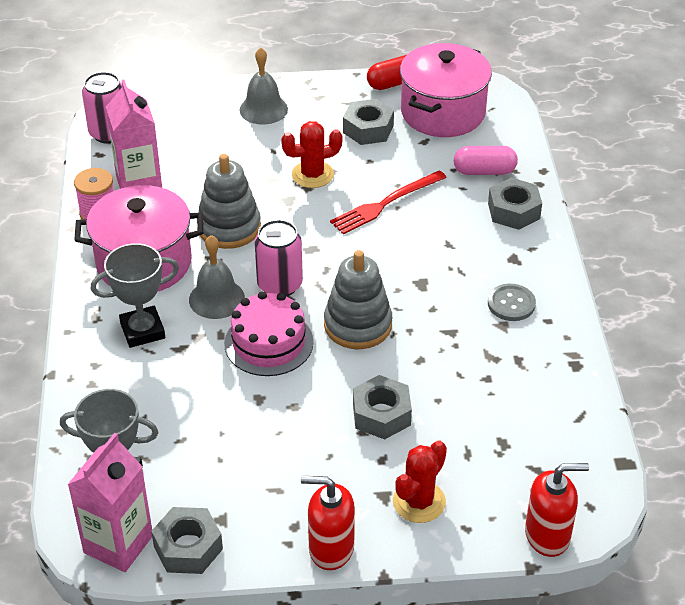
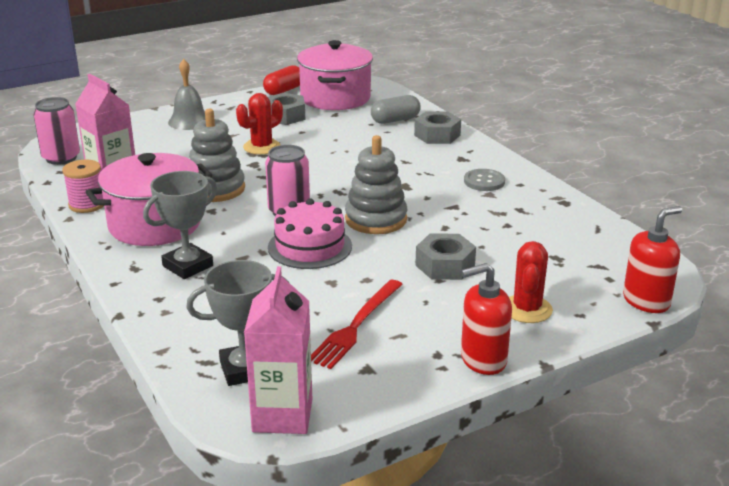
camera: 25 degrees left, 15 degrees down
grey nut [151,507,223,574] -> none
grey bell [189,235,245,319] -> none
red fork [330,170,447,235] -> red fork moved to [311,280,403,369]
pink capsule [454,146,518,175] -> grey capsule [371,95,421,124]

